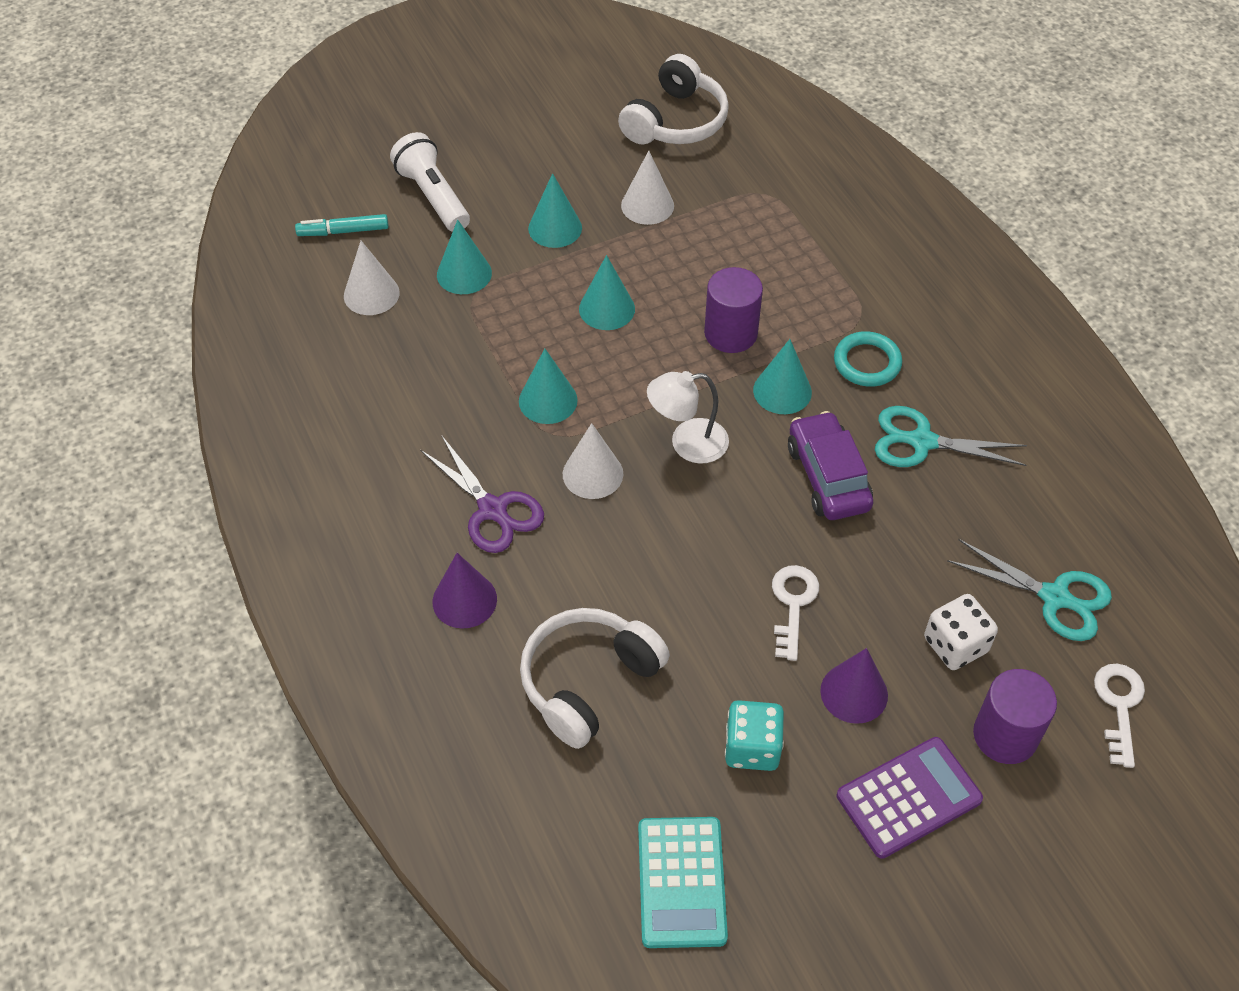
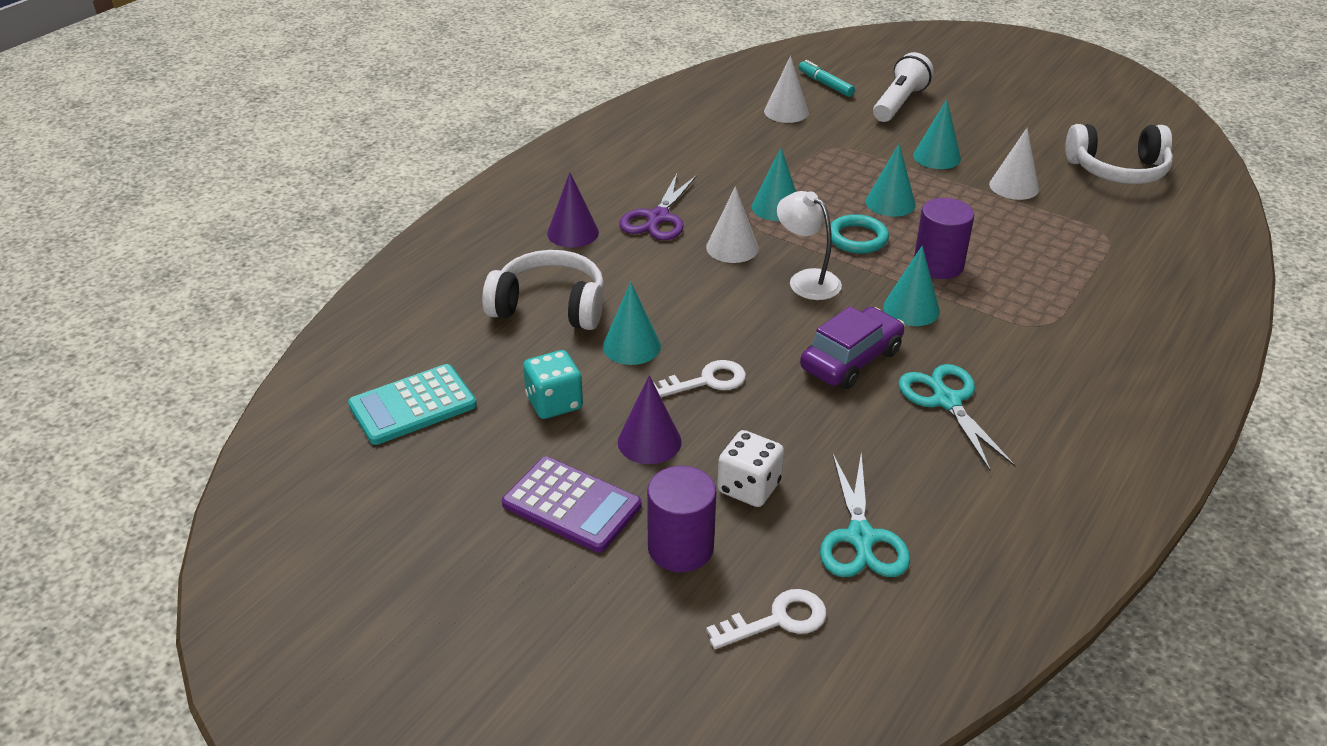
camera: 60 degrees right, 15 degrees down
turquoise cone [437,220,492,294] -> turquoise cone moved to [603,282,661,365]
turquoise ring [834,331,902,387] -> turquoise ring moved to [831,214,889,254]

